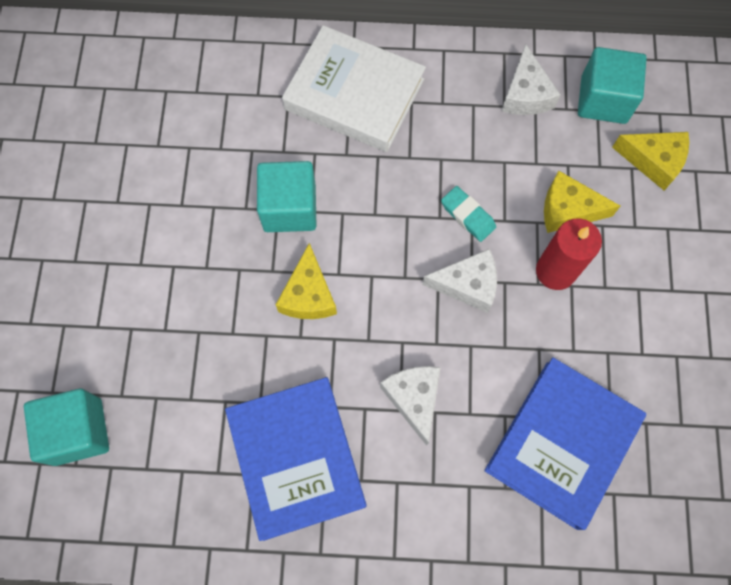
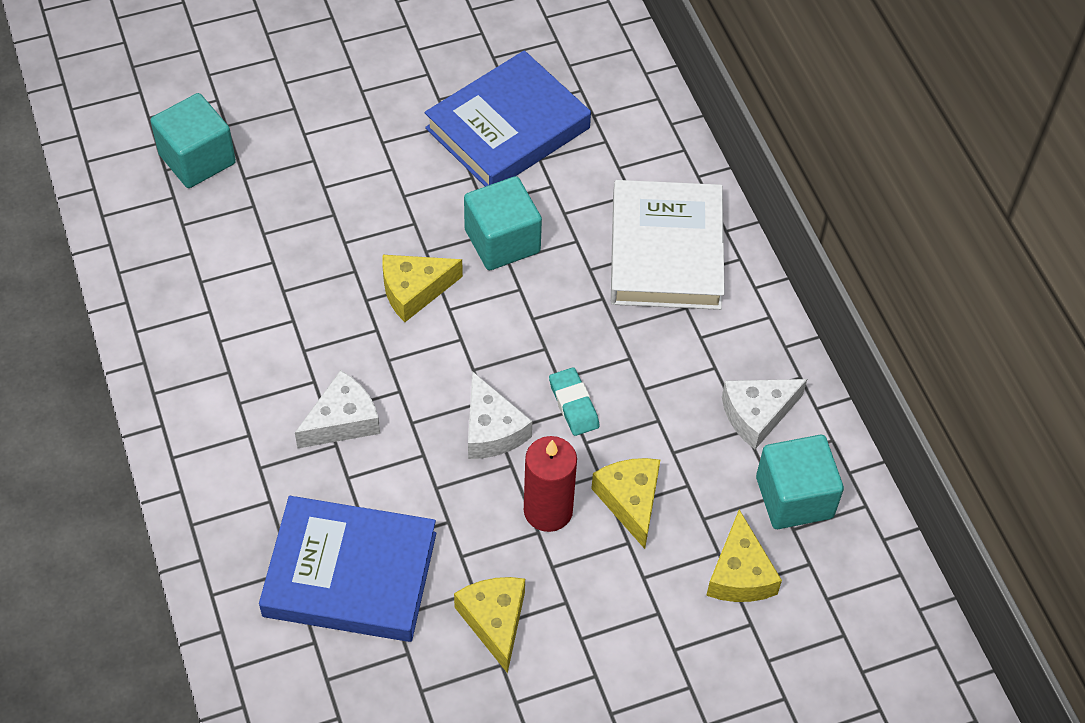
camera: 65 degrees right, 15 degrees down
blue book [225,377,366,541] -> blue book moved to [425,50,591,187]
turquoise eraser [441,186,496,242] -> turquoise eraser turned 45 degrees counterclockwise [549,367,600,436]
none -> yellow cheese [454,577,525,674]

